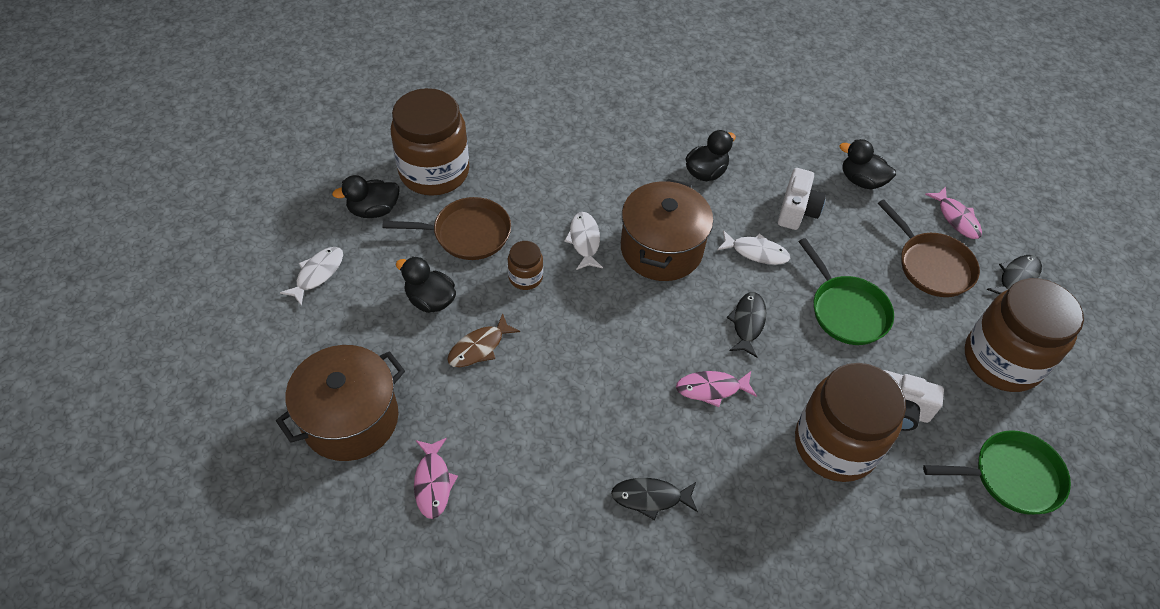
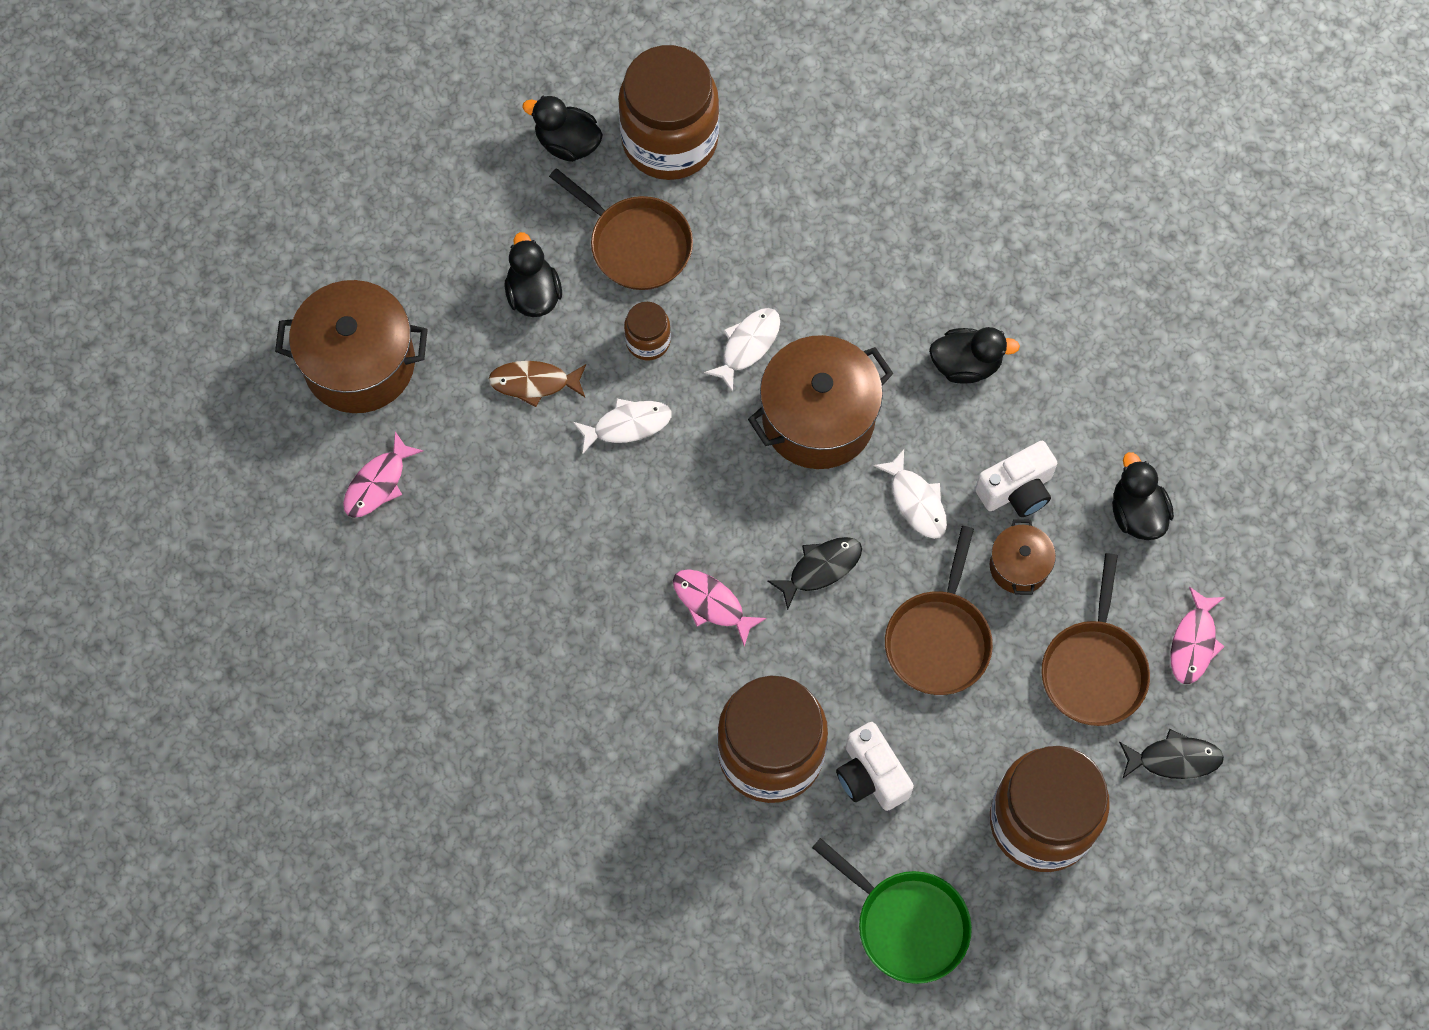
camera: 45 degrees right, 15 degrees up
white fish [280,247,343,306] -> white fish moved to [573,399,672,455]
black fish [611,478,698,520] -> none
green pan [798,238,894,345] -> brown pan [885,526,993,695]
none -> brown pot [990,519,1056,595]

